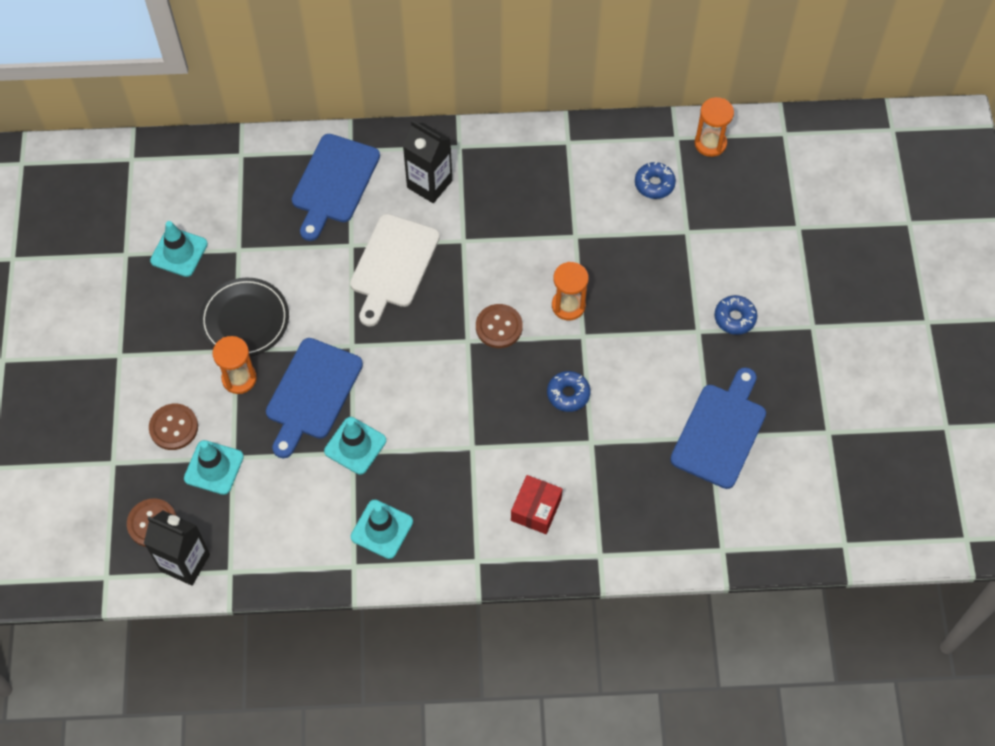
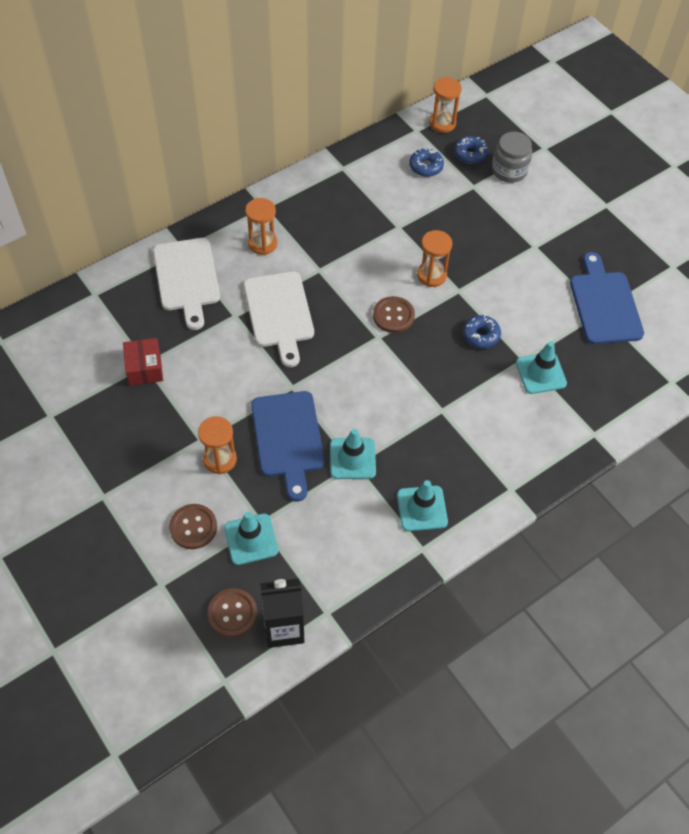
camera: 35 degrees left, 5 degrees down
turquoise traffic cone [150,221,208,277] -> turquoise traffic cone moved to [516,341,567,394]
black plate [199,278,289,357] -> none
blue cutting board [292,134,380,241] -> white cutting board [153,238,220,330]
black carton [403,120,452,203] -> orange hourglass [245,198,277,255]
red box [511,475,562,534] -> red box moved to [123,338,163,386]
blue donut [714,295,757,335] -> blue donut moved to [454,136,488,164]
none -> grey jar [492,132,532,183]

